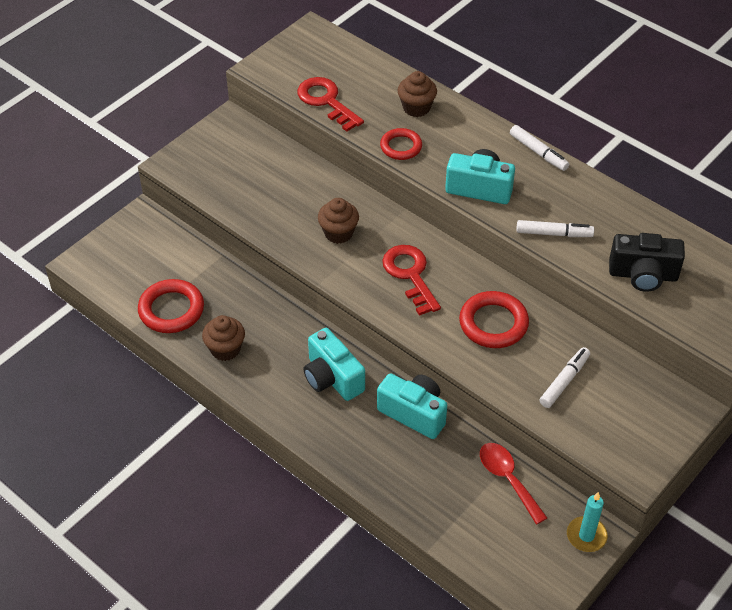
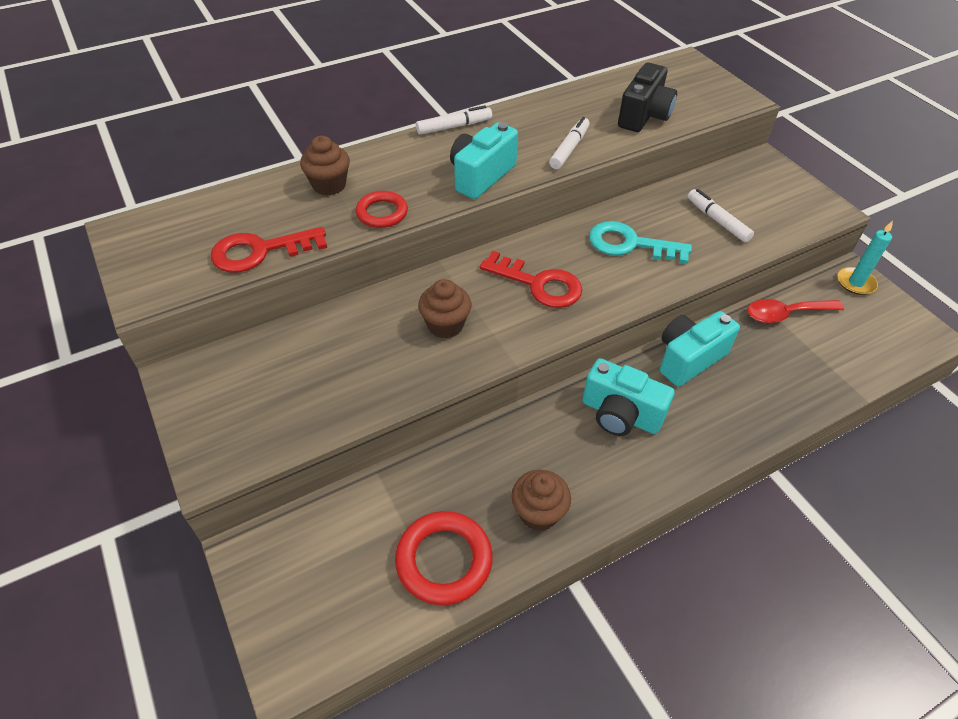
camera: 70 degrees left, 0 degrees up
turquoise camera [303,328,365,401] -> turquoise camera turned 45 degrees clockwise [582,358,675,436]
red key [382,245,441,316] -> red key turned 150 degrees counterclockwise [480,251,582,308]
red ring [459,291,529,348] -> turquoise key [589,221,692,264]

